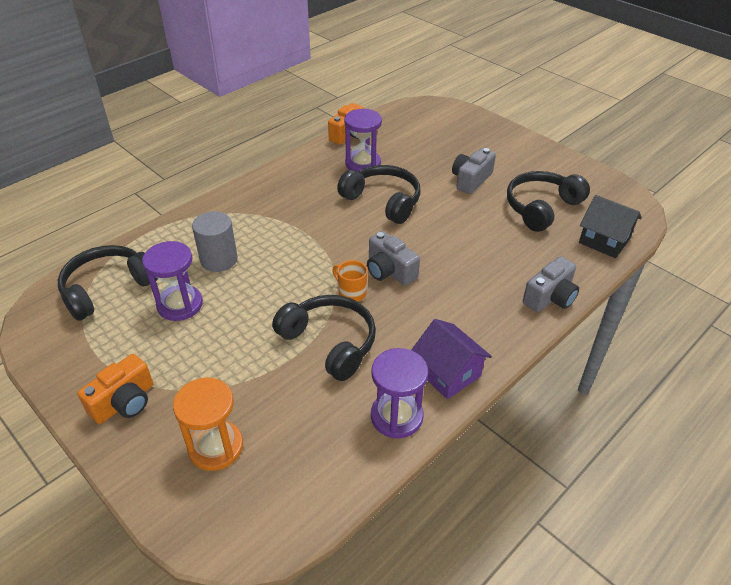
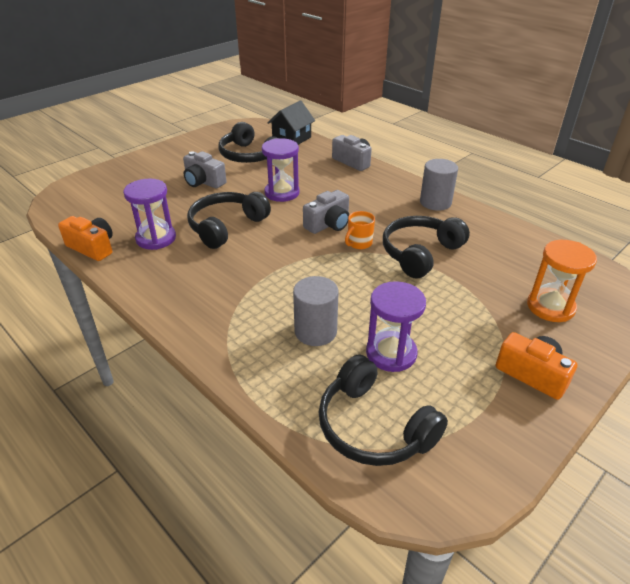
camera: 90 degrees left, 5 degrees down
purple hourglass [371,348,428,438] -> purple hourglass moved to [262,138,300,202]
purple house [411,319,492,399] -> grey cylinder [420,159,458,211]

